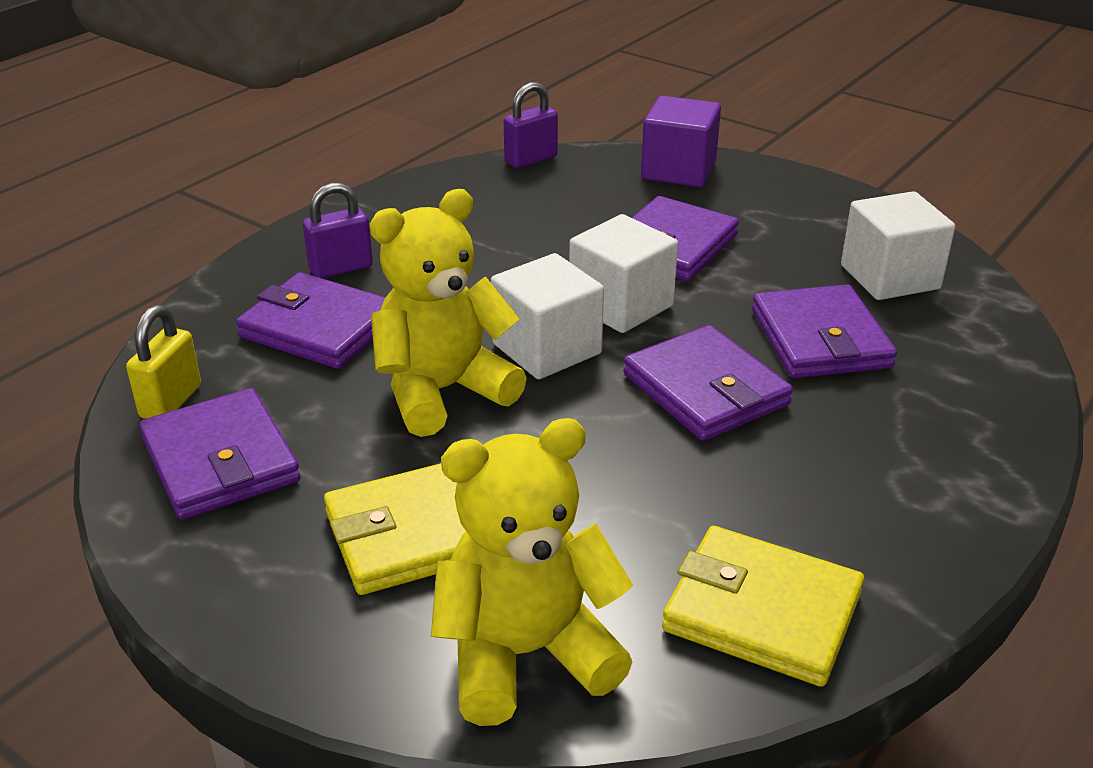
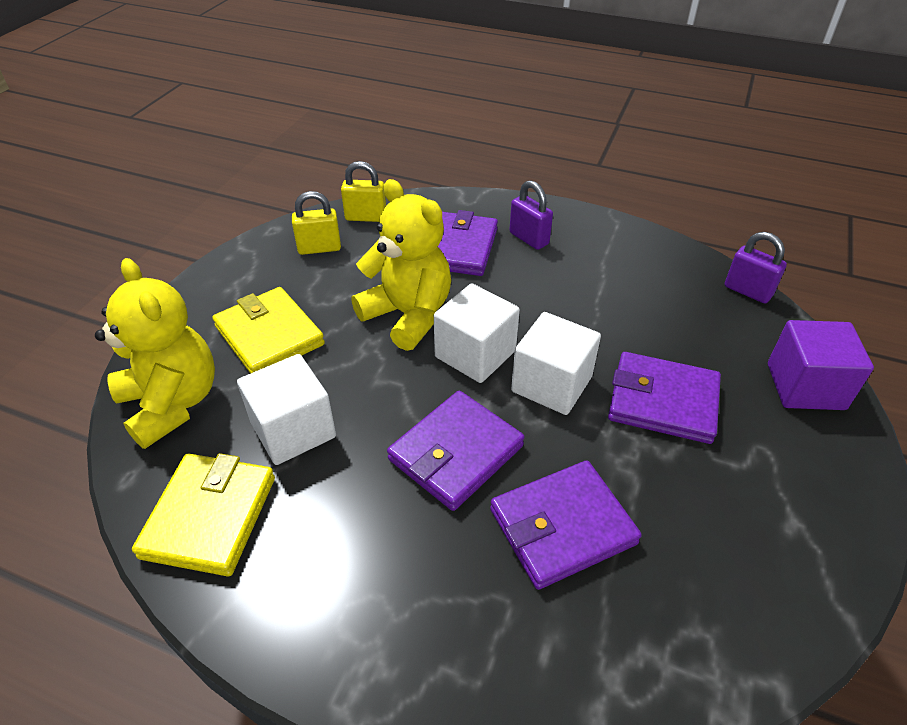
camera: 75 degrees right, 10 degrees up
purple wallet [139,388,300,520] -> yellow padlock [292,191,341,255]
white cube [841,191,955,300] -> white cube moved to [237,354,336,465]

